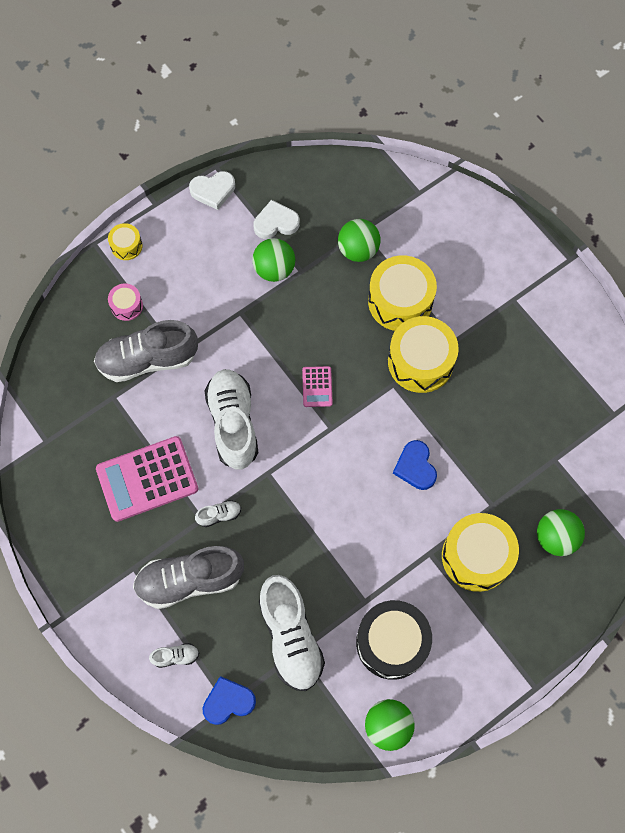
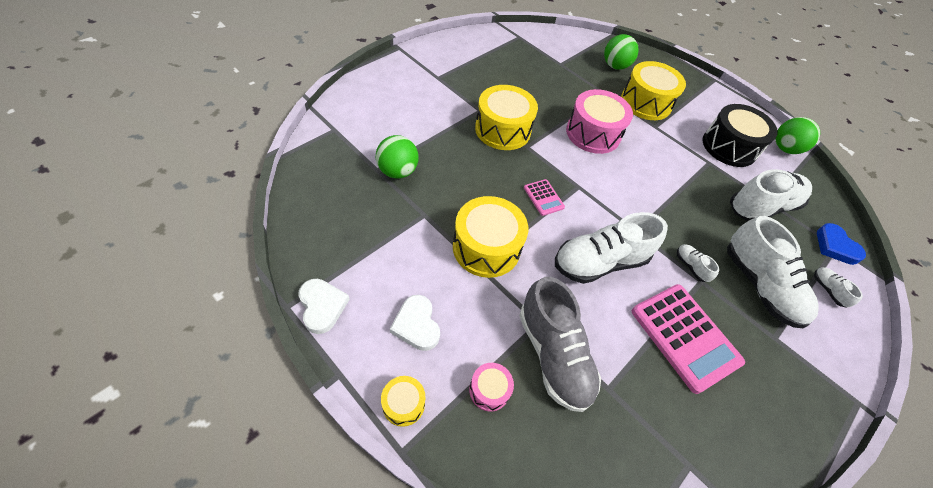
camera: 105 degrees left, 15 degrees down
grey shoe [133,546,244,609] -> white shoe [727,216,818,328]
green ball [252,238,295,282] -> none
white heart [254,200,300,239] -> white heart moved to [390,295,440,351]
pink calculator [302,366,333,407] -> pink calculator turned 75 degrees clockwise [524,179,565,216]
yellow drum [368,256,437,331] -> yellow drum moved to [453,196,528,278]
blue heart [393,440,437,490] -> pink drum [566,89,633,154]

